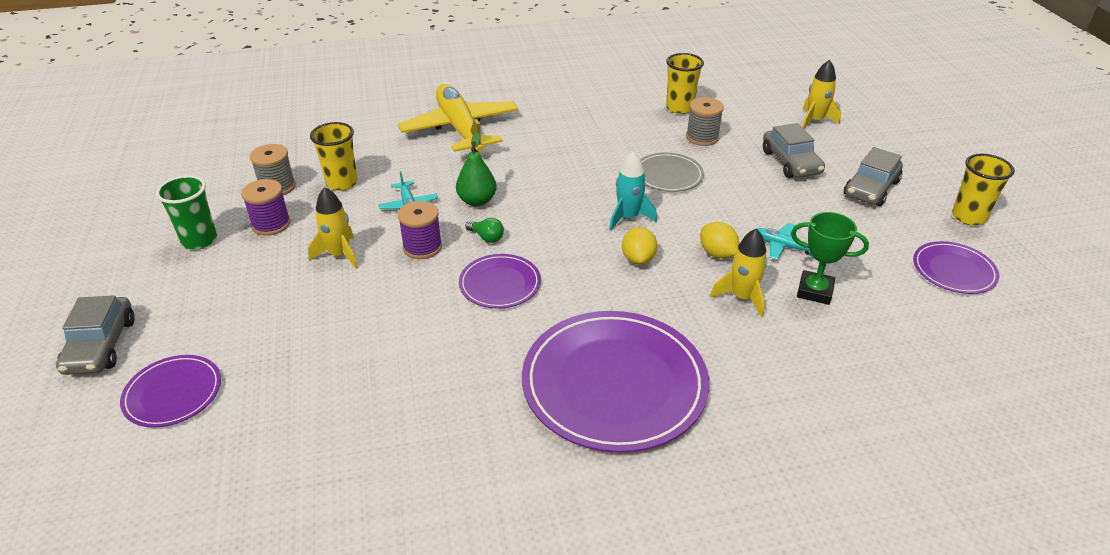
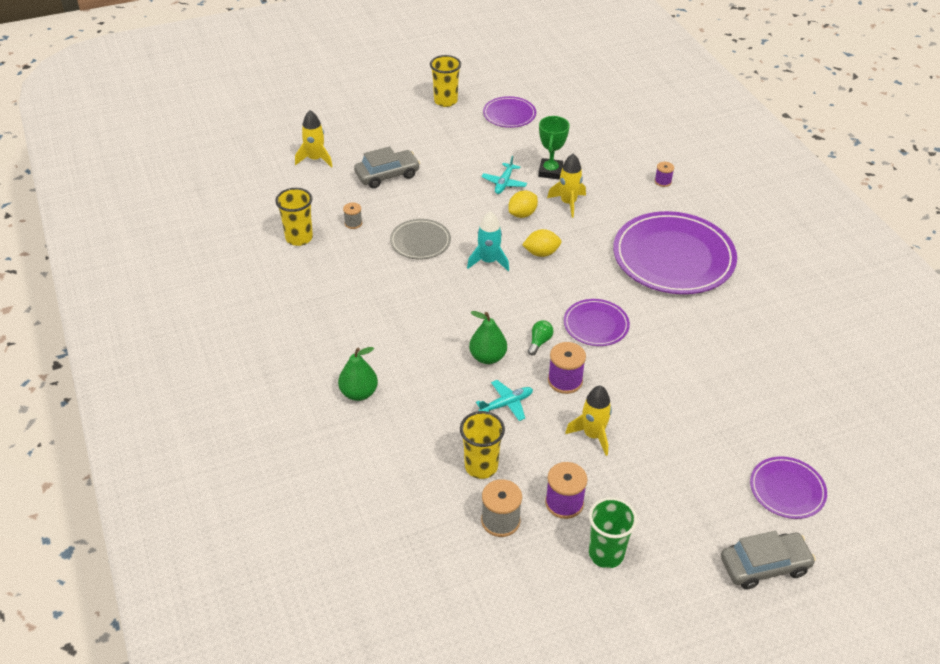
camera: 100 degrees left, 5 degrees up
yellow plane [398,84,518,152] -> green pear [338,347,378,401]
grey spool [686,97,724,146] -> grey spool [343,202,362,229], size x0.59
grey car [844,147,903,206] -> none
none -> purple spool [655,162,674,187]

